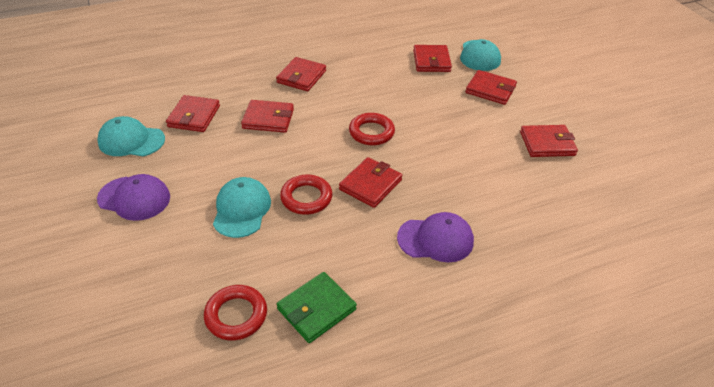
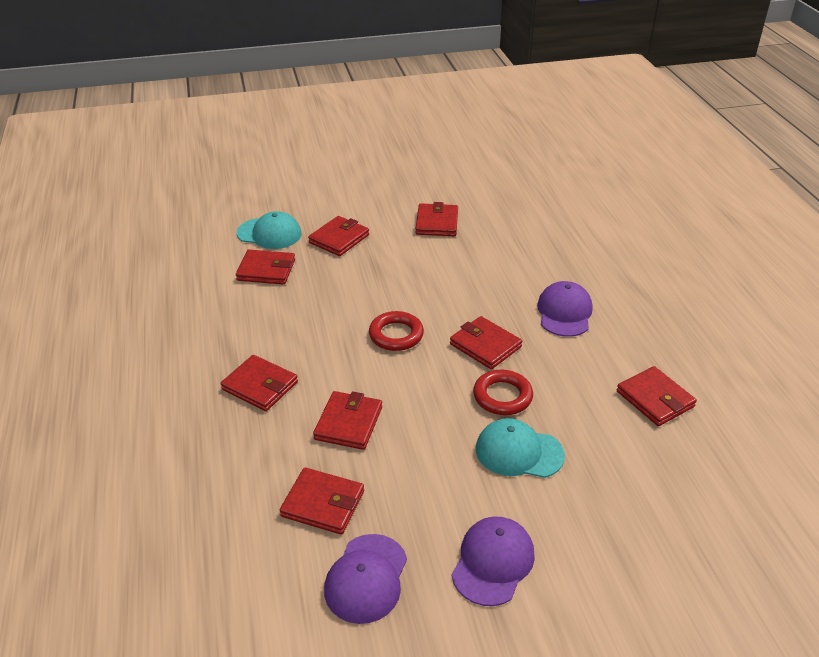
camera: 80 degrees left, 5 degrees down
turquoise cap [97,116,165,156] -> purple cap [324,534,407,624]
red ring [204,285,267,340] -> none
green wallet [277,272,357,343] -> red wallet [617,366,697,426]

